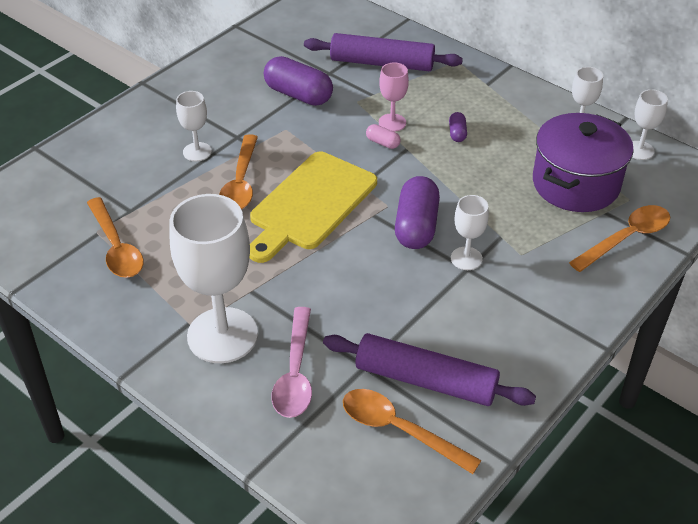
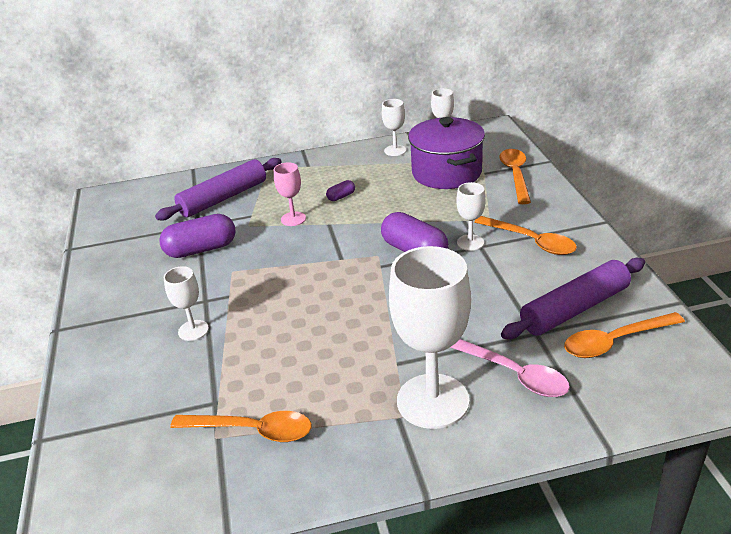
camera: 50 degrees left, 10 degrees down
orange spoon [219,134,258,209] -> orange spoon moved to [474,216,577,255]
yellow cutting board [249,152,377,263] -> none
pink capsule [366,124,401,149] -> none
purple capsule [449,112,467,142] -> purple capsule turned 75 degrees counterclockwise [326,180,355,201]

